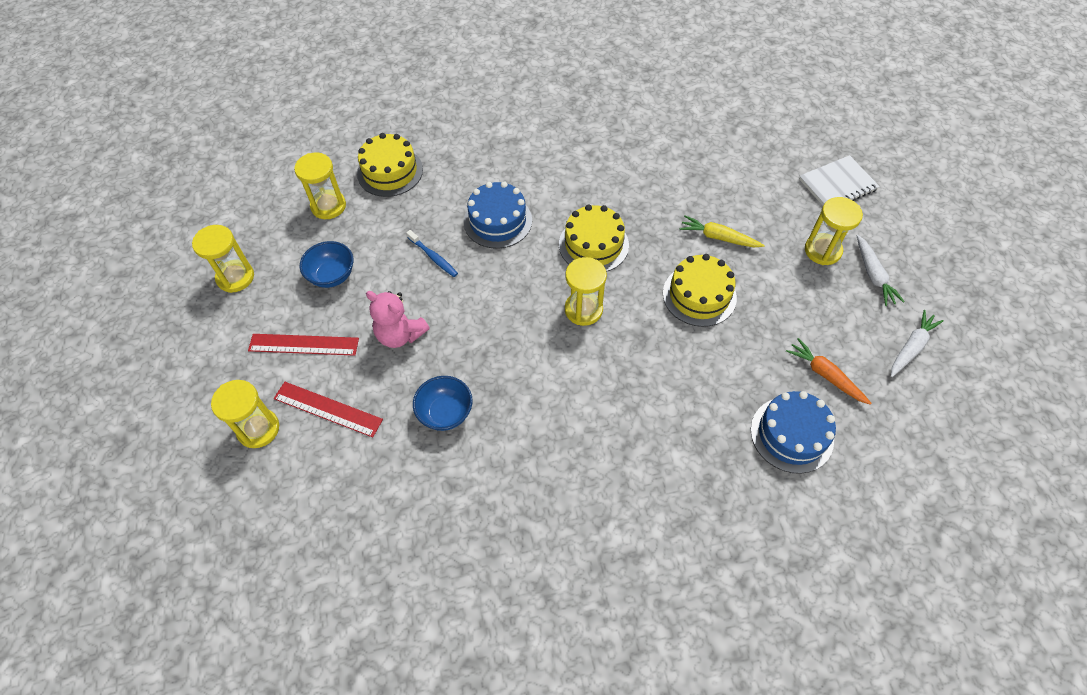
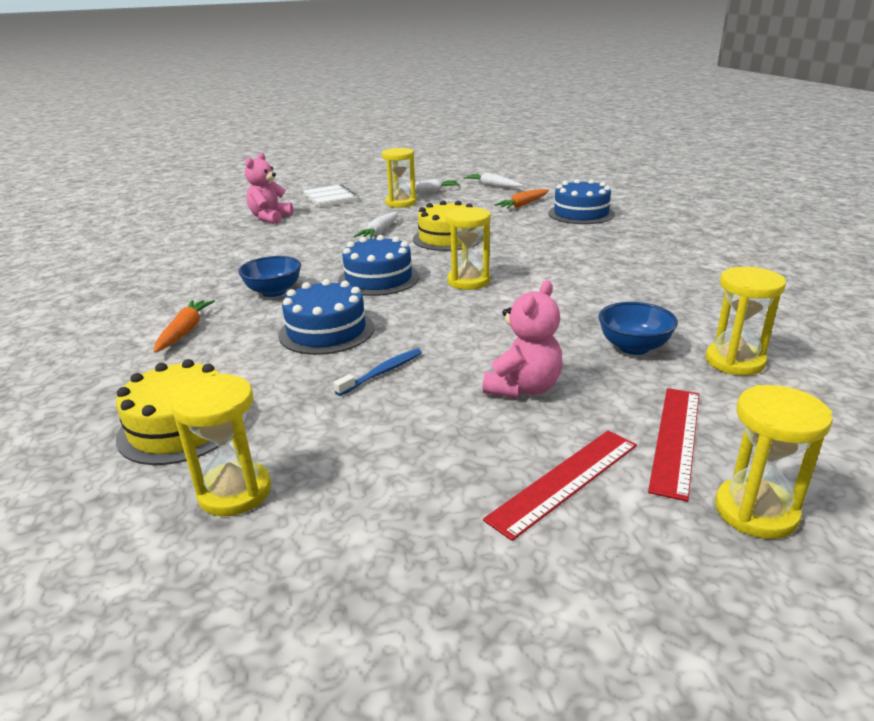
camera: 90 degrees left, 30 degrees down
yellow hourglass [192,225,254,293] -> yellow hourglass moved to [705,267,786,375]
red ruler [248,334,359,356] -> red ruler turned 45 degrees clockwise [483,430,637,541]
blue bowl [300,241,353,288] -> blue bowl moved to [238,256,301,297]
yellow cake [559,204,629,272] -> blue cake [338,235,419,296]
yellow carrot [680,215,765,247] -> white carrot [354,212,398,239]
none -> orange carrot [154,300,215,353]
none -> pink teddy bear [245,153,293,224]

